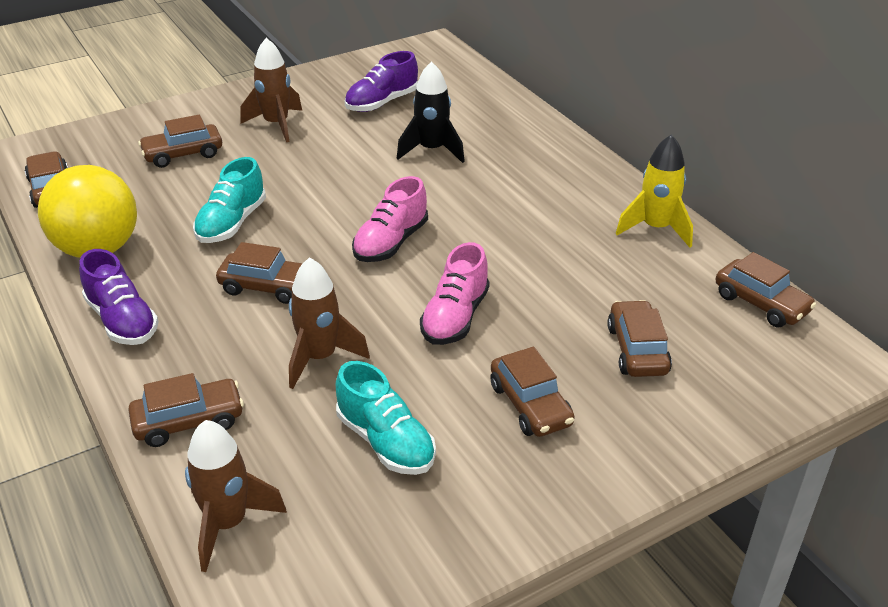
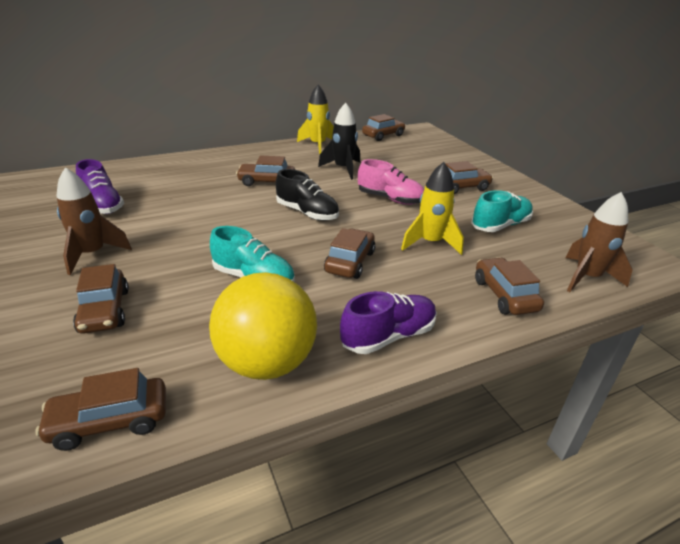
camera: 85 degrees left, 5 degrees down
brown rocket [289,257,370,389] -> yellow rocket [401,162,464,255]
pink shoe [352,176,428,262] -> black shoe [276,169,339,221]
black rocket [397,61,465,163] -> black rocket moved to [318,103,360,180]
brown car [607,300,672,377] -> brown car moved to [236,155,295,186]

